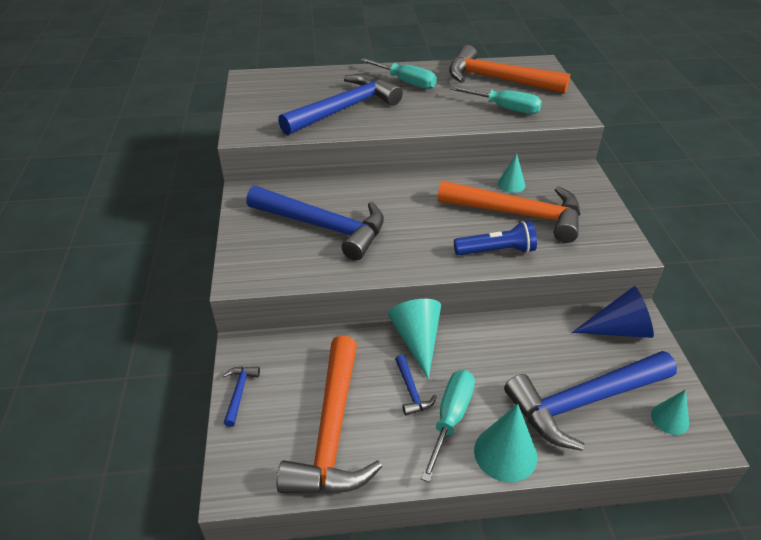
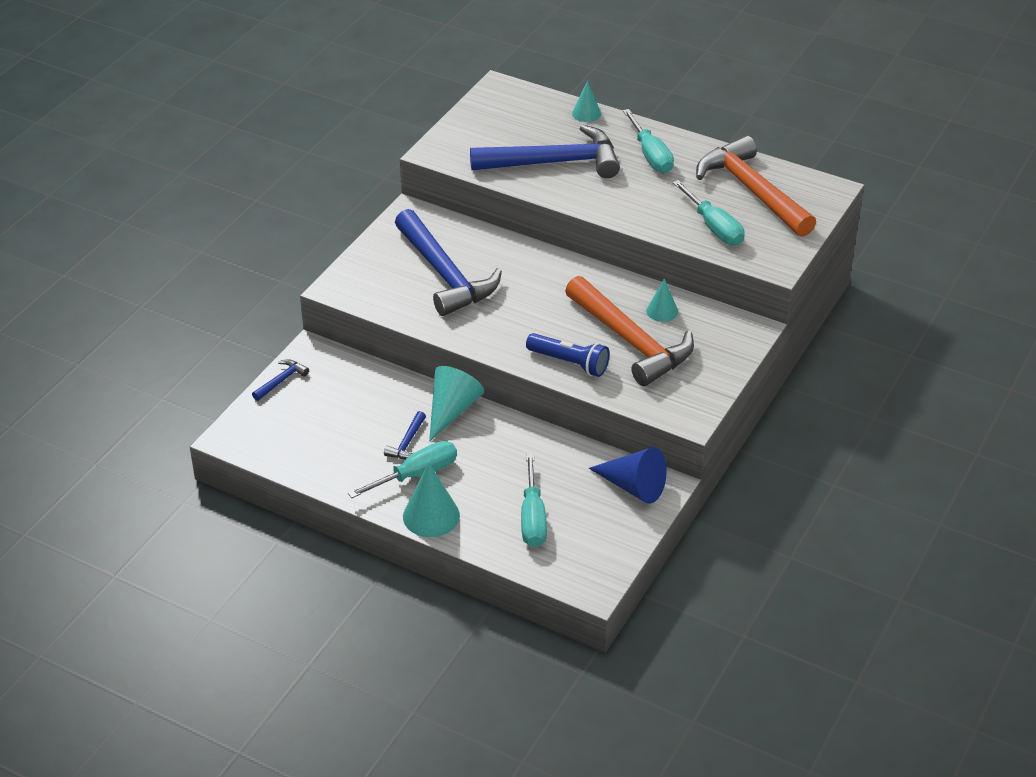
camera: 35 degrees right, 0 degrees up
orange hammer [277,336,382,494] -> none
blue hammer [504,351,677,451] -> turquoise screwdriver [521,453,547,547]
turquoise cone [651,389,689,435] -> turquoise cone moved to [572,81,601,122]

